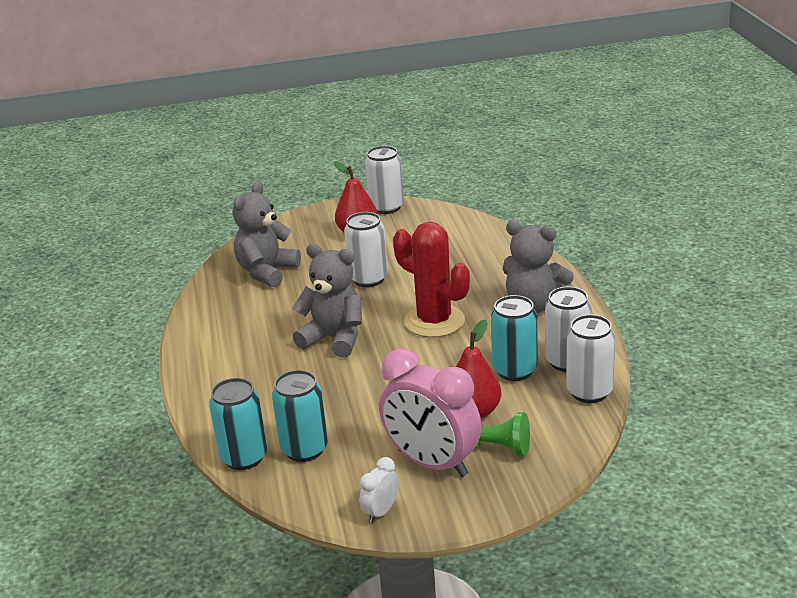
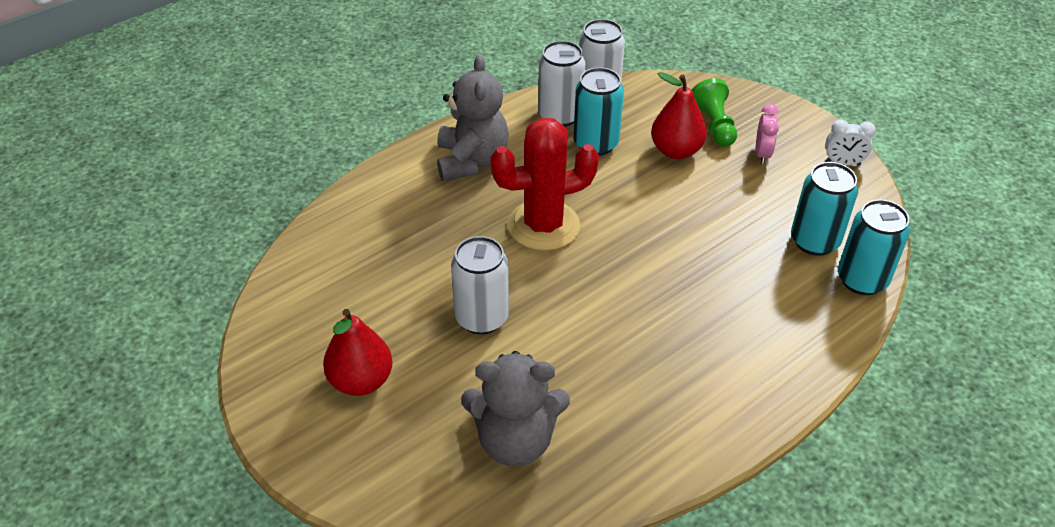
camera: 120 degrees left, 15 degrees up
grey teddy bear [292,244,362,357] -> none
white can [365,146,404,214] -> none
pink clock [379,349,482,477] -> pink clock [756,104,779,164], size x0.45
red cactus [393,222,470,338] -> red cactus turned 60 degrees clockwise [490,118,599,251]

